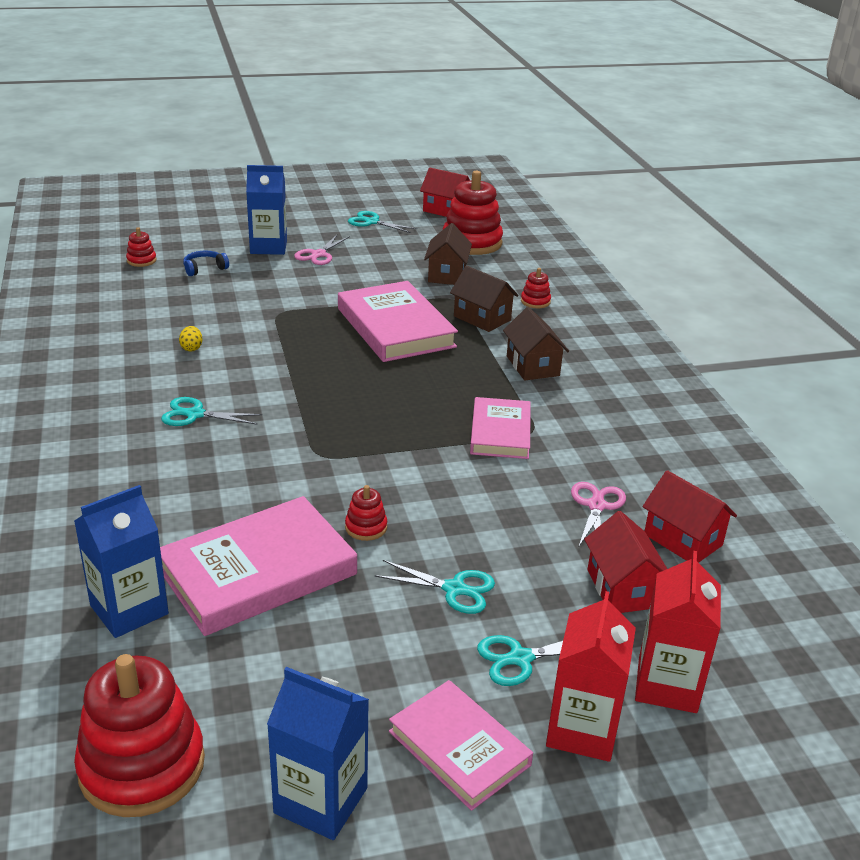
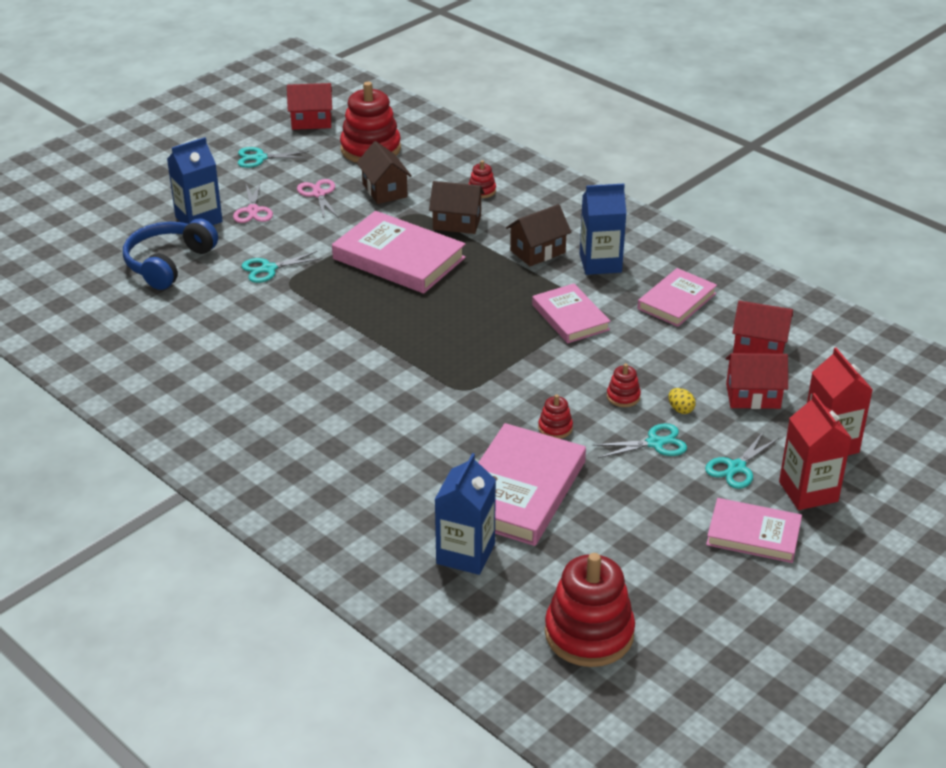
camera: 30 degrees left, 5 degrees up
red stacking toy [126,227,156,267] -> red stacking toy moved to [607,364,641,407]
turquoise scissors [161,397,262,426] -> turquoise scissors moved to [241,251,323,283]
yellow egg [179,326,203,352] -> yellow egg moved to [669,388,696,414]
blue headphones [183,251,229,276] -> blue headphones [123,218,218,290], size x2.04
blue carton [267,667,369,840] -> blue carton moved to [580,184,626,275]
brown house [503,307,569,381] -> brown house turned 75 degrees counterclockwise [506,204,571,266]
pink scissors [571,482,626,546] -> pink scissors moved to [297,179,339,218]
red house [584,511,667,613] -> red house turned 45 degrees counterclockwise [726,353,788,409]
none -> pink book [637,268,717,327]

